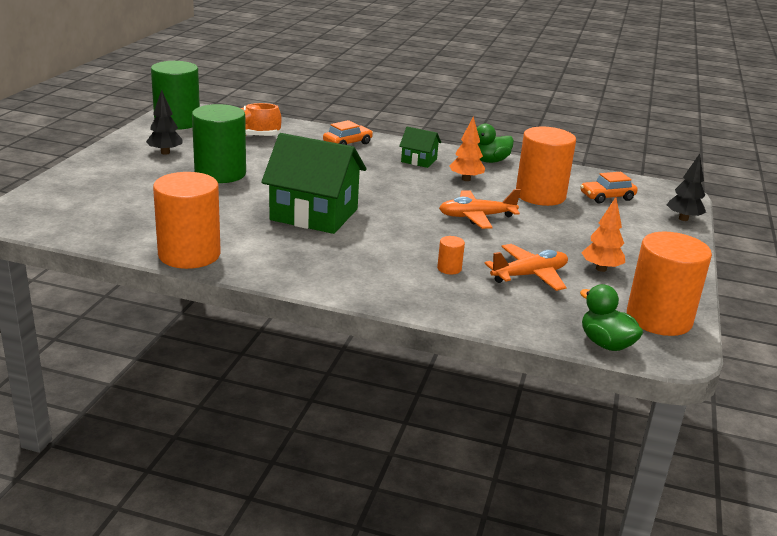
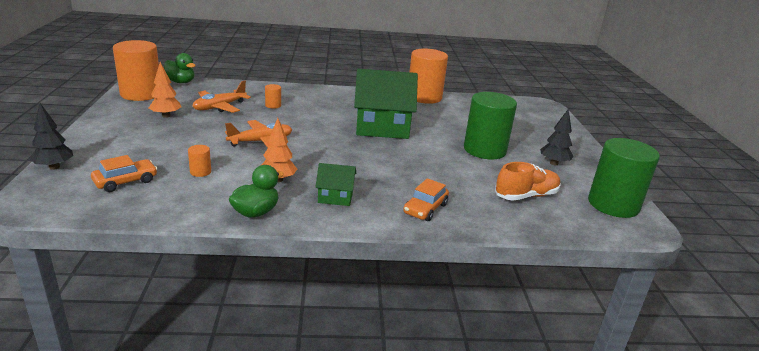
camera: 160 degrees right, 0 degrees up
orange cylinder [516,127,576,206] -> orange cylinder [188,145,211,177], size x0.41

